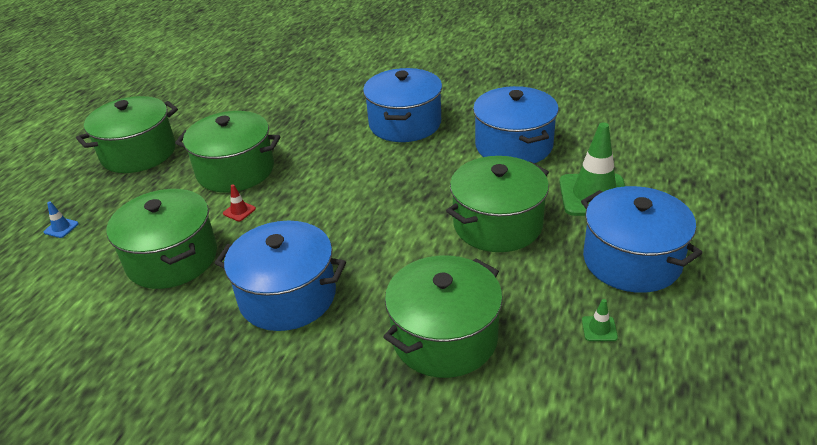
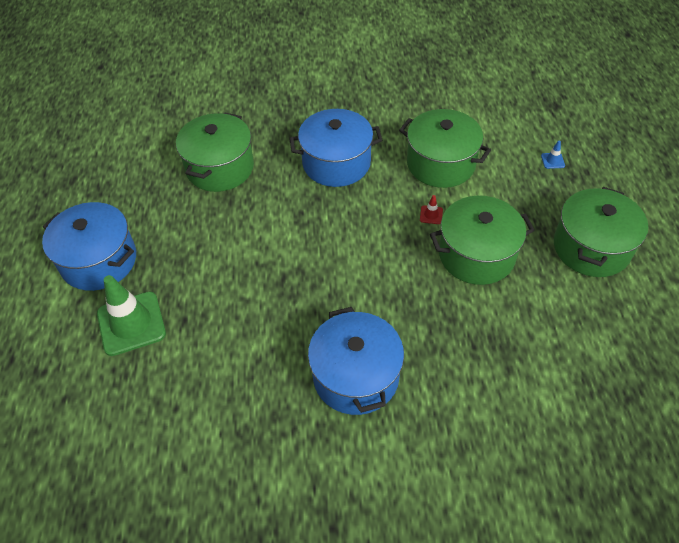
camera: 155 degrees right, 15 degrees up
green pot [446,156,549,252] -> none
blue pot [473,86,559,163] -> none
green traffic cone [582,299,618,341] -> none

